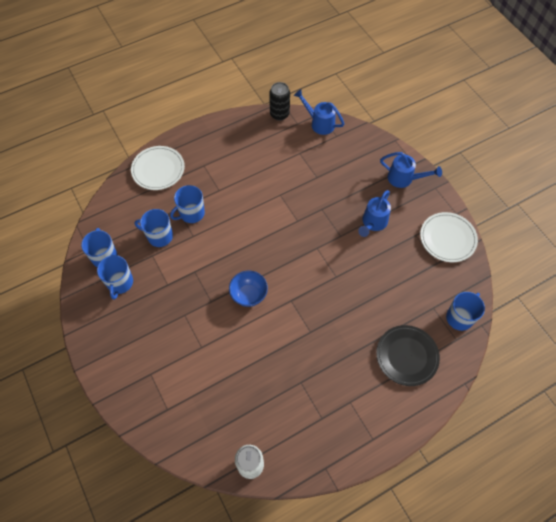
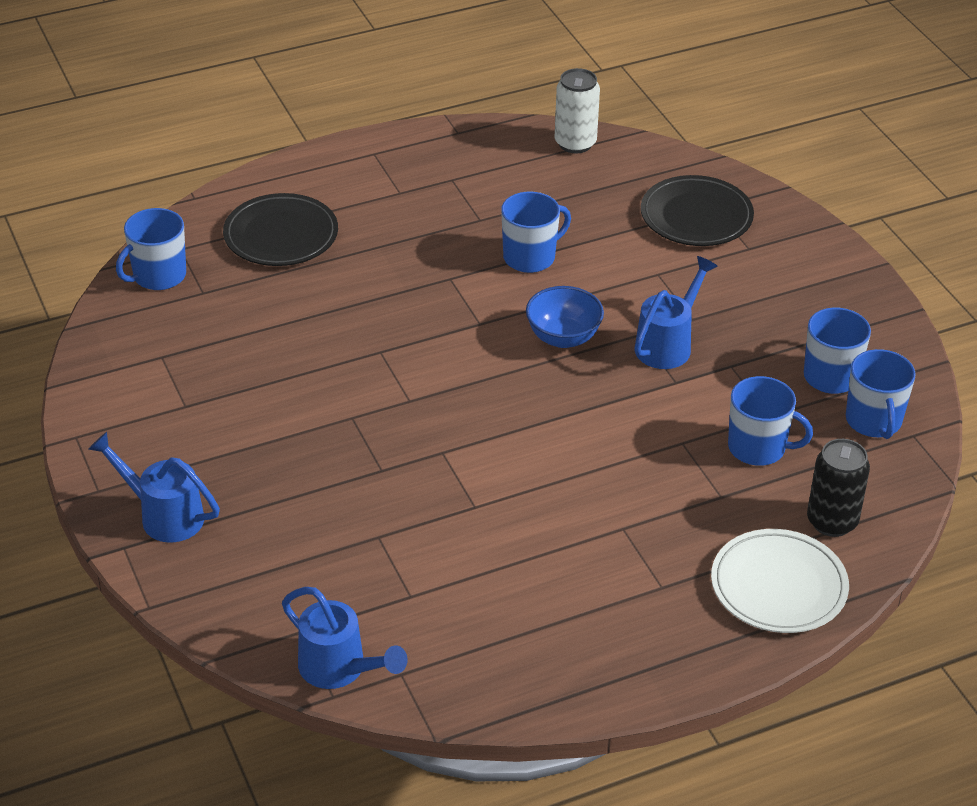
camera: 175 degrees left, 20 degrees down
blue mug [170,185,205,223] -> blue mug moved to [501,192,571,273]
black can [269,82,290,121] -> black can moved to [807,439,870,537]
blue watering can [358,190,391,237] -> blue watering can moved to [635,256,718,369]
white plate [420,212,478,262] -> none
none -> black plate [641,175,754,246]

